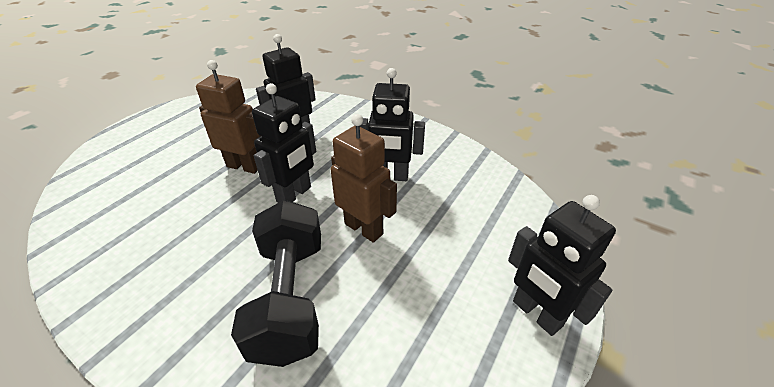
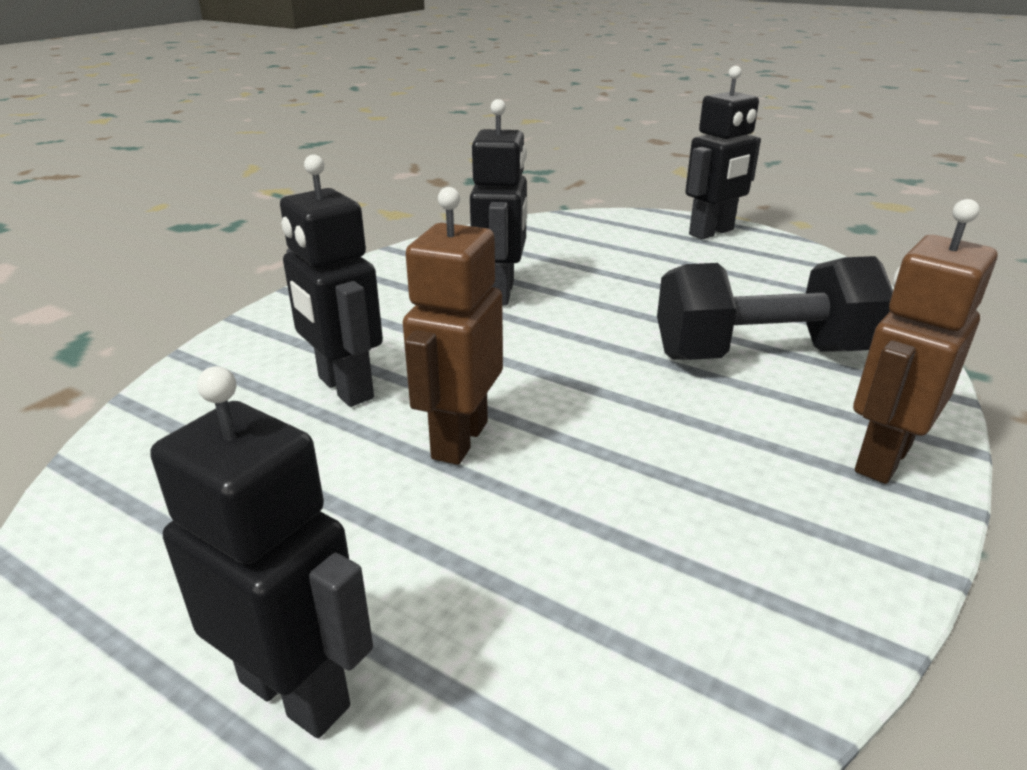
camera: 90 degrees left, 10 degrees down
black robot [252,83,316,203] -> black robot moved to [150,366,373,738]
brown robot [331,114,397,243] -> brown robot moved to [853,199,997,484]

